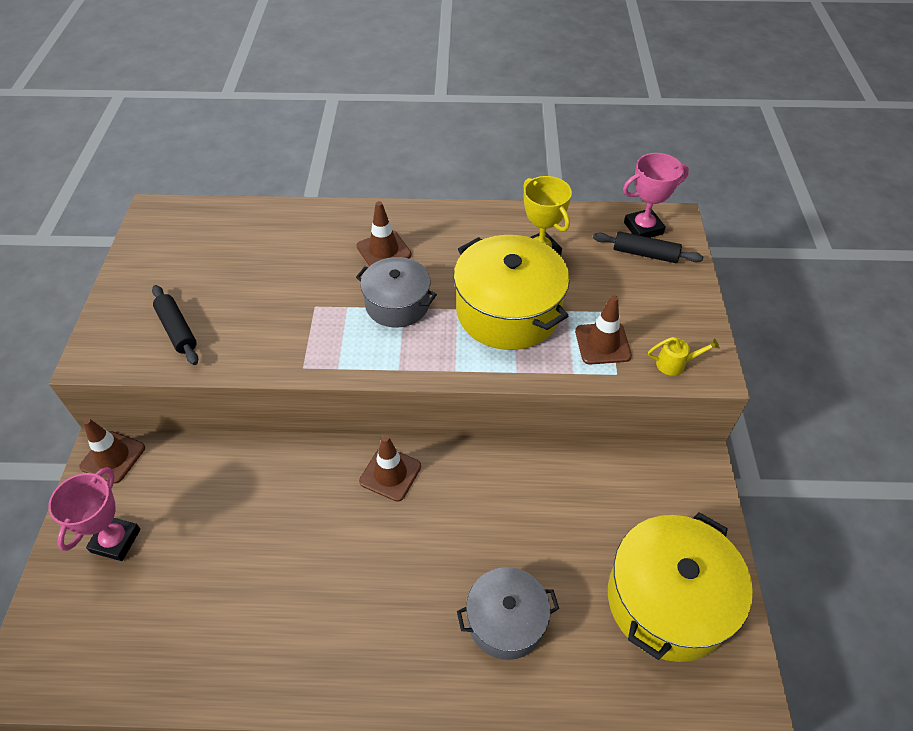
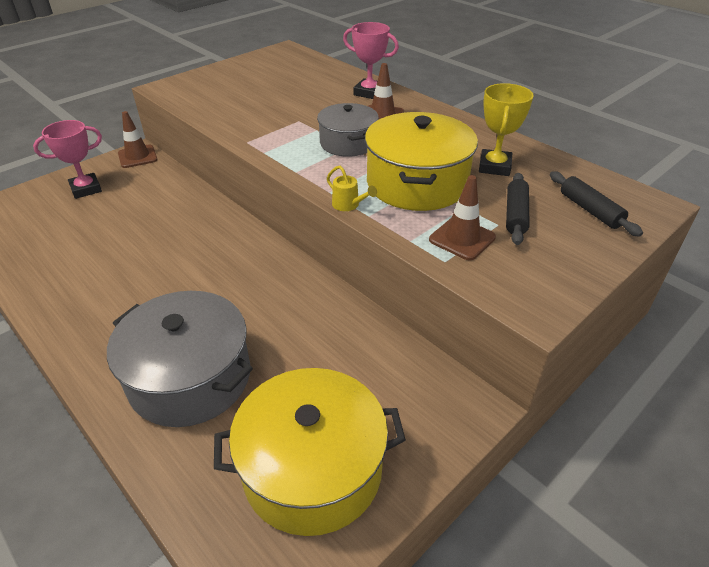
camera: 45 degrees right, 10 degrees down
black rolling pin [152,285,199,365] -> black rolling pin moved to [506,173,529,245]
brown traffic cone [359,435,421,502] -> none
grey pot [457,567,559,660] -> grey pot [107,291,253,427], size x1.61
pink trophy [623,153,689,238] -> pink trophy moved to [343,22,399,99]
yellow watering can [648,337,720,376] -> yellow watering can moved to [327,166,377,211]

